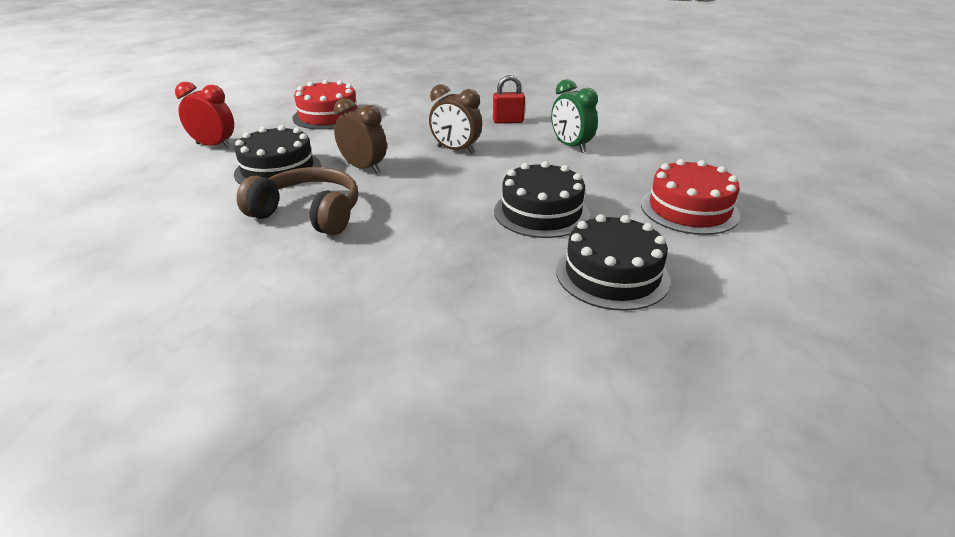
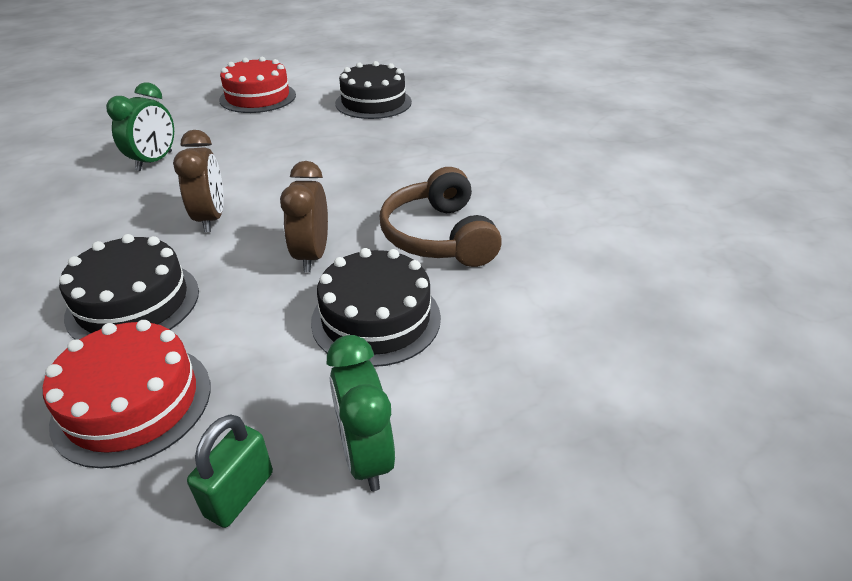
camera: 125 degrees left, 5 degrees up
red clock [175,82,234,149] -> green clock [327,335,395,491]
red padlock [493,75,525,124] -> none
black cake [494,161,590,238] -> black cake moved to [59,234,199,340]
none -> green padlock [187,414,273,528]

